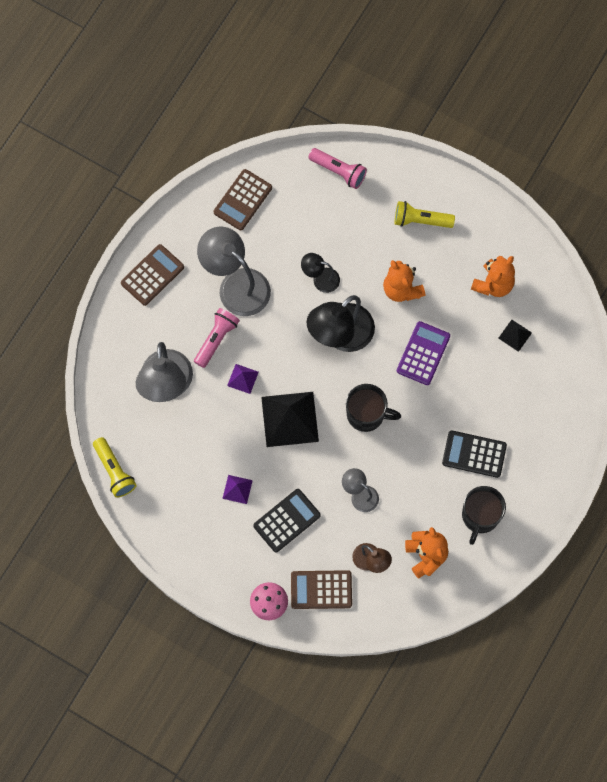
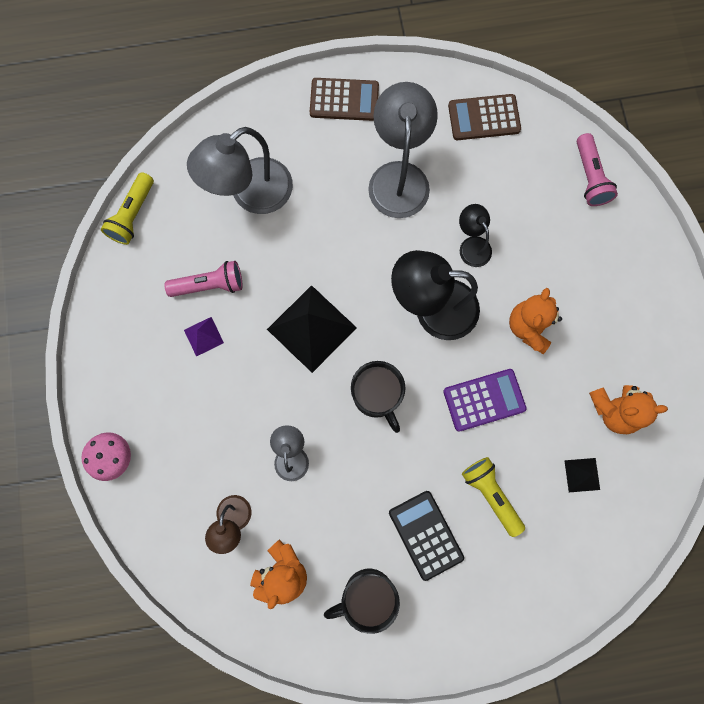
camera: 50 degrees right, 5 degrees up
pink flashlight [194,308,240,368] -> pink flashlight moved to [164,261,243,297]
purple pyramid [227,364,259,394] -> none
black calculator [253,489,321,552] -> none
brown calculator [291,570,352,609] -> none
yellow flashlight [395,201,455,228] -> yellow flashlight moved to [462,457,525,537]

